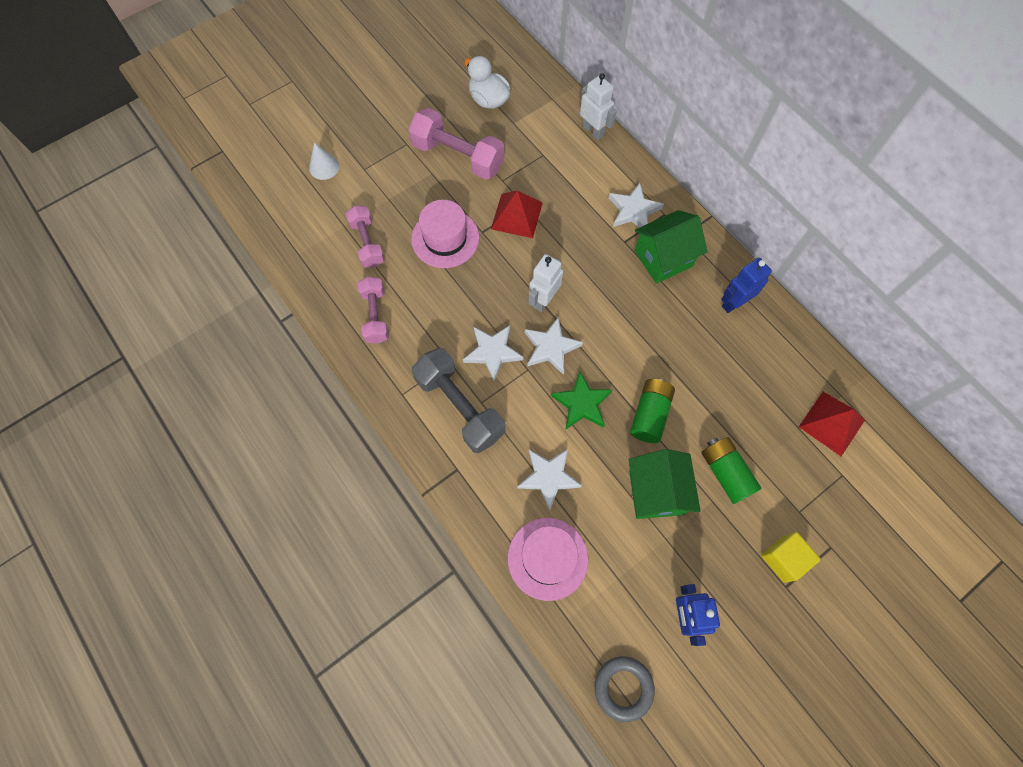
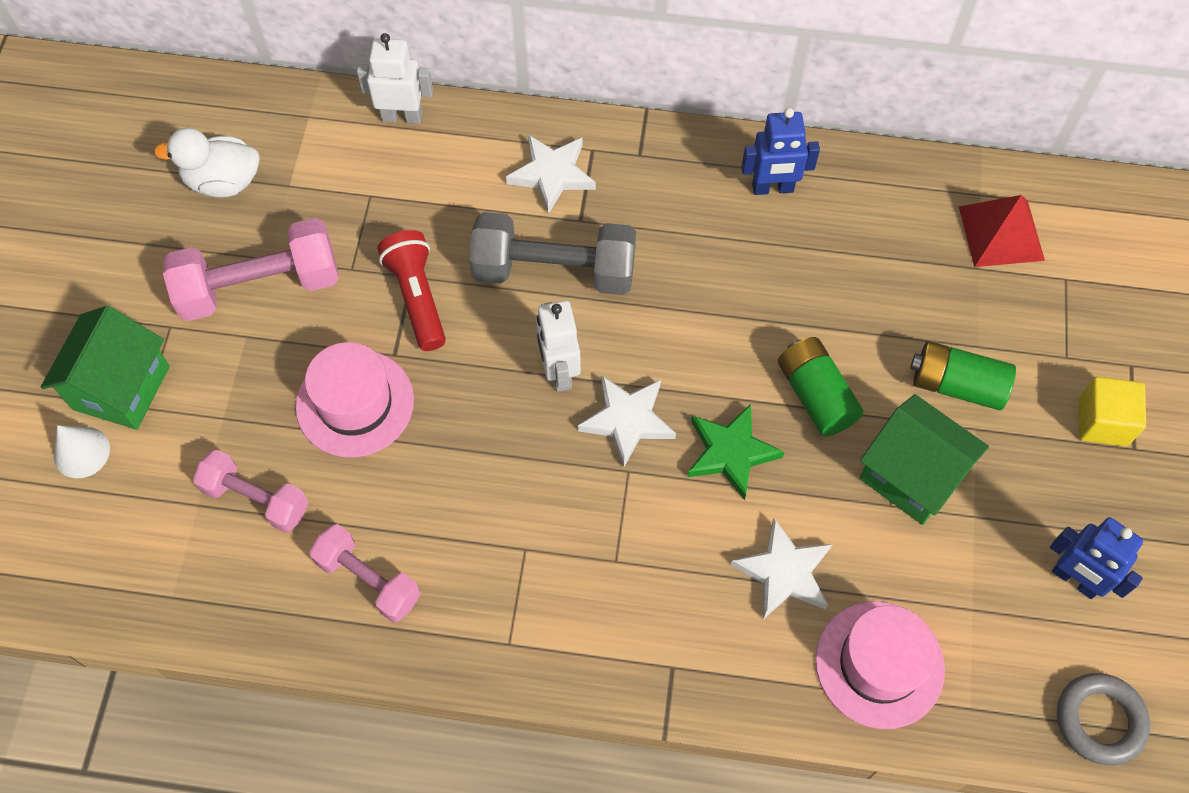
camera: 45 degrees left, 5 degrees down
grey dumbbell [412,348,506,453] -> grey dumbbell moved to [469,212,636,295]
white star [463,325,523,381] -> none
red pyramid [491,191,543,238] -> red flashlight [378,230,446,351]
green house [635,210,708,284] -> green house moved to [40,306,170,430]
blue robot [721,258,772,313] -> blue robot turned 105 degrees counterclockwise [742,108,820,195]

